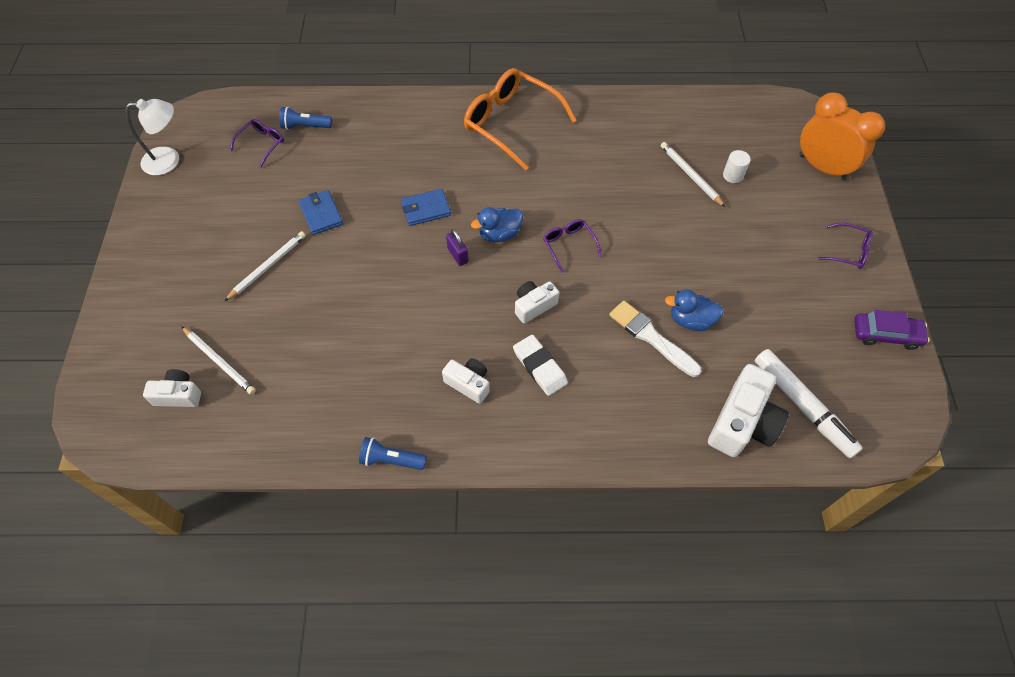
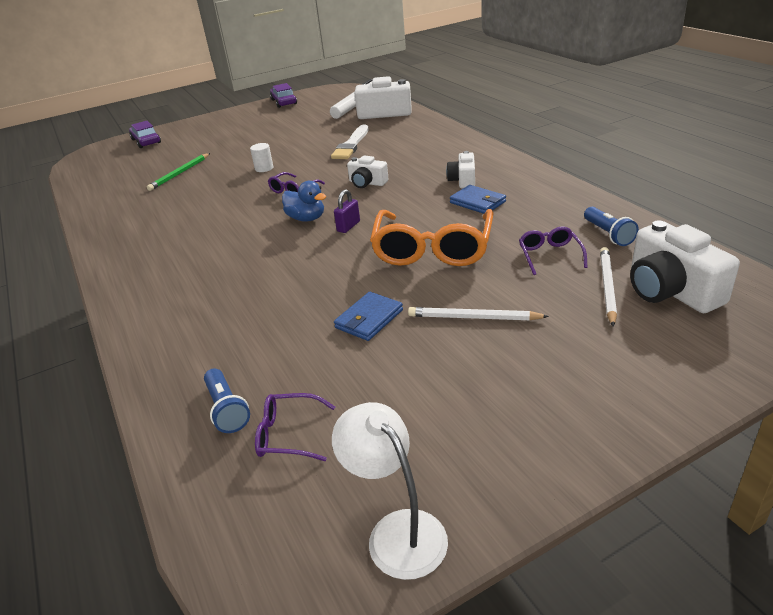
camera: 115 degrees left, 25 degrees down
white camera [143,369,201,407] -> white camera [630,220,740,313], size x1.73
blue flashlight [359,437,427,470] -> blue flashlight moved to [584,207,639,246]
blue wallet [401,189,451,226] -> blue wallet moved to [450,185,506,214]
orange glasses [464,68,577,171] -> orange glasses moved to [370,209,493,266]
white eraser [513,335,568,396] -> none
white pencil [661,142,725,207] -> green pencil [147,153,210,191]
blue duck [665,290,724,331] -> none
white cylinder [723,150,751,183] -> white cylinder moved to [250,143,274,172]
orange clock [799,92,885,181] -> purple car [129,121,161,148]
purple glasses [818,223,873,269] -> purple glasses moved to [519,227,588,275]

